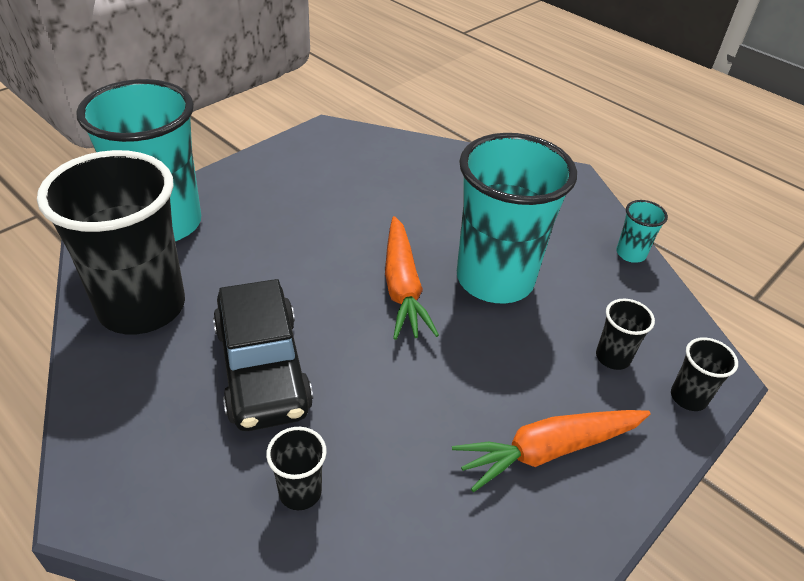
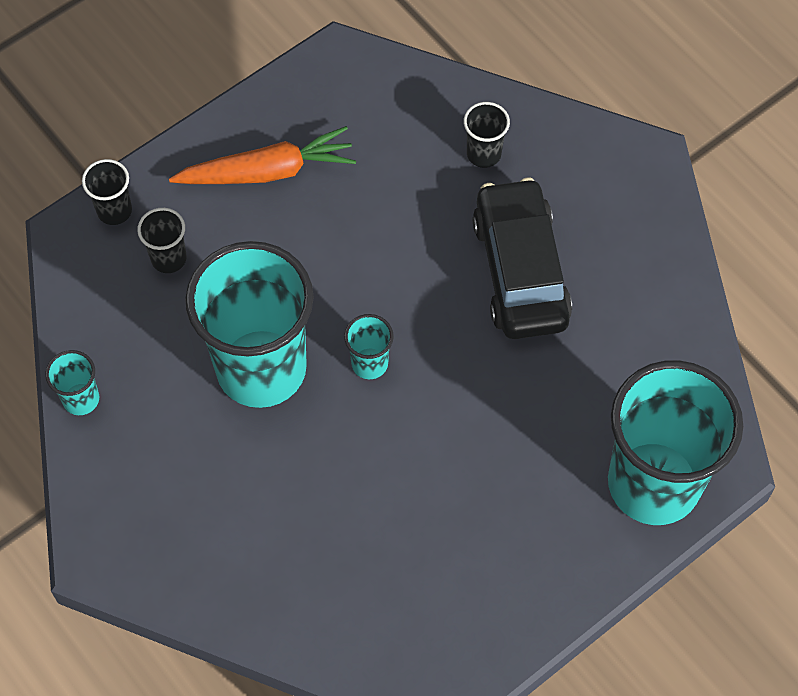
camera: 170 degrees left, 20 degrees up
black cup [37,150,185,335] -> none
orange carrot [385,216,439,340] -> turquoise cup [344,314,394,379]

